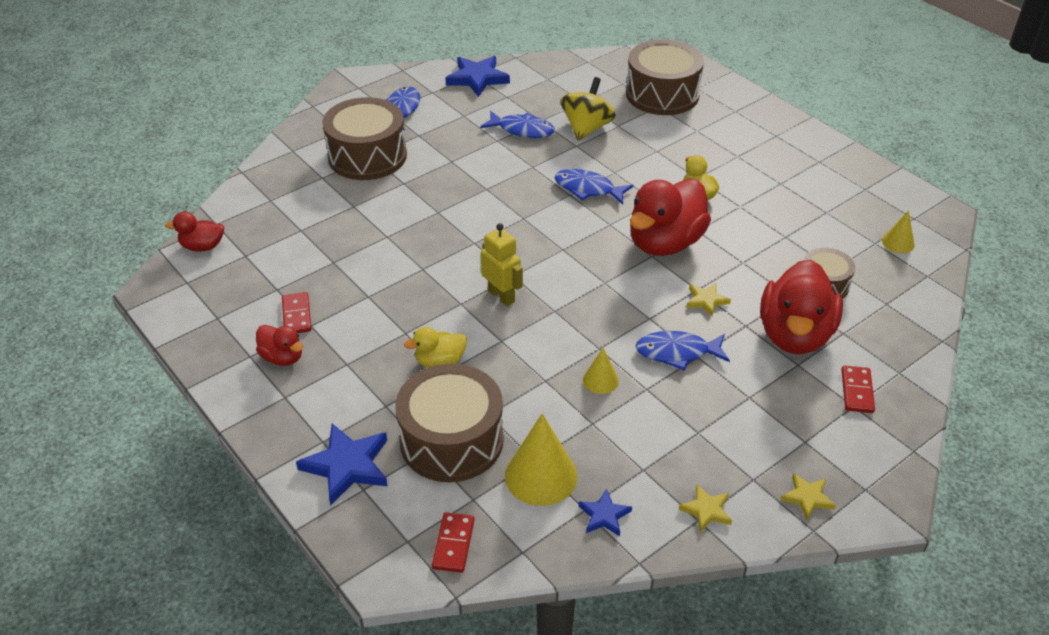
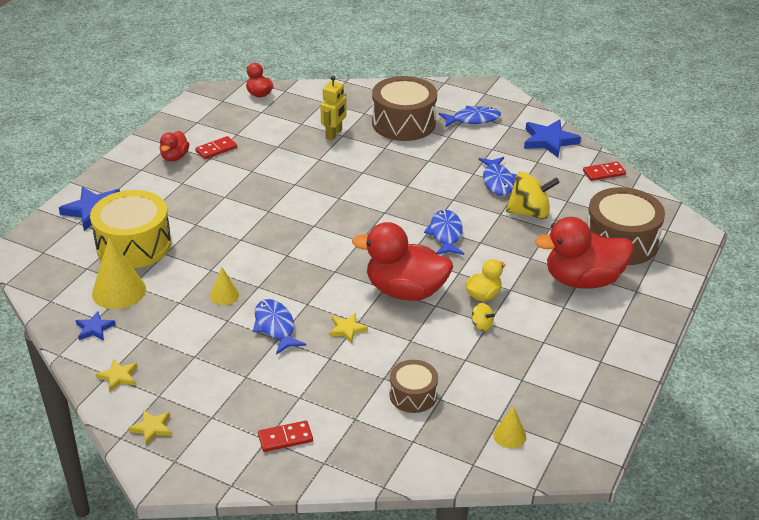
camera: 65 degrees right, 5 degrees down
brown drum [395,364,504,482] -> yellow drum [90,190,171,268]
yellow duck [404,327,467,367] -> none
red domino [432,512,474,573] -> red domino moved to [583,162,626,181]
yellow robot [481,223,523,306] -> yellow robot moved to [320,76,347,140]
red duck [760,260,843,354] -> red duck moved to [535,217,633,289]
none -> yellow spinning top [471,303,495,331]

